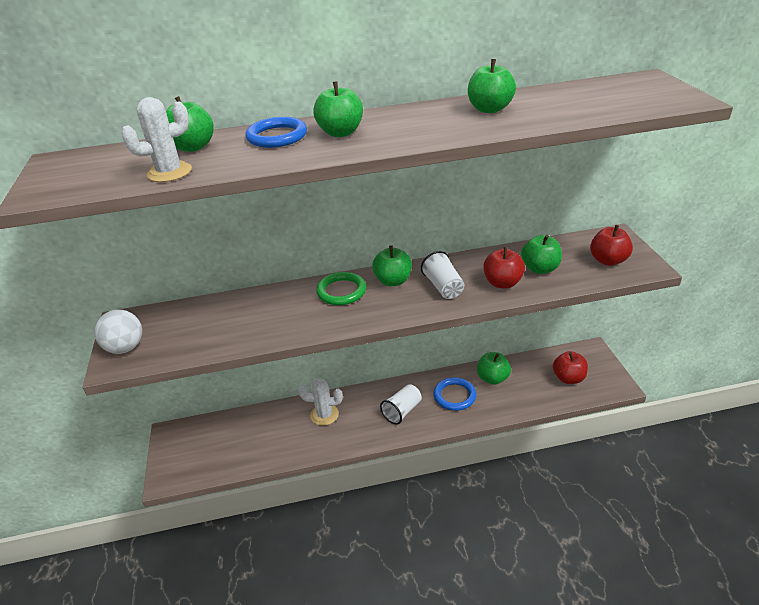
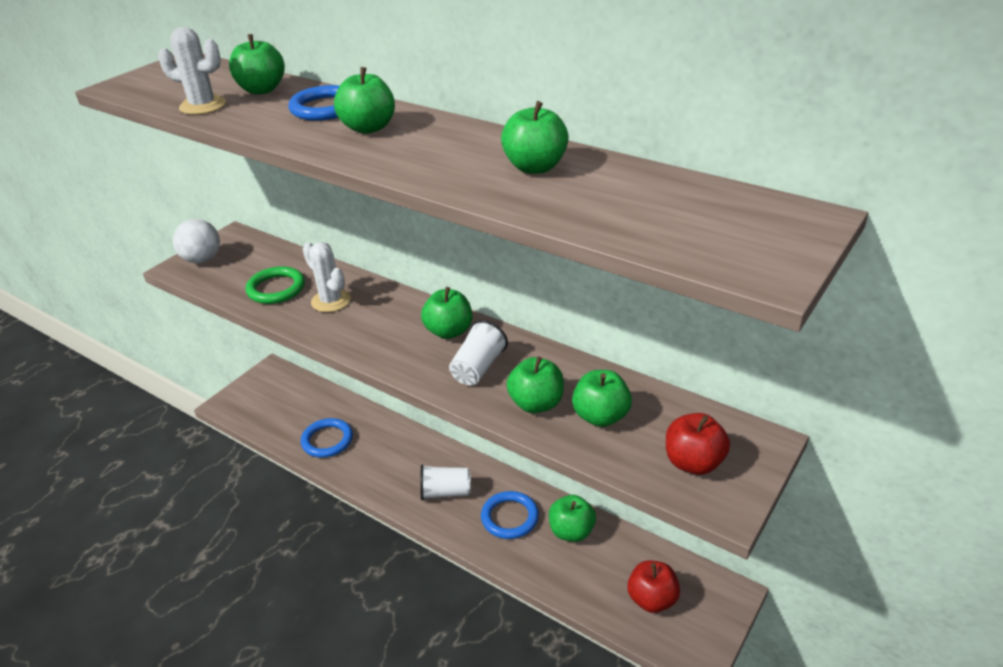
camera: 45 degrees right, 0 degrees up
white cactus [298,378,343,426] -> white cactus moved to [303,242,351,312]
green ring [316,272,366,305] -> green ring moved to [245,266,305,304]
red apple [483,247,525,289] -> green apple [507,357,564,413]
none -> blue ring [301,418,353,458]

